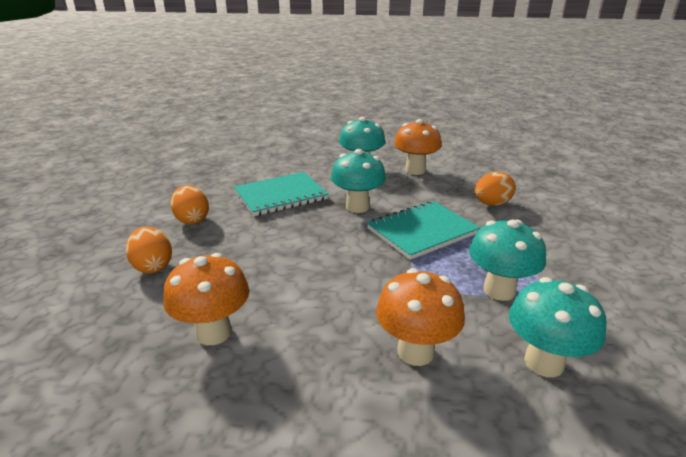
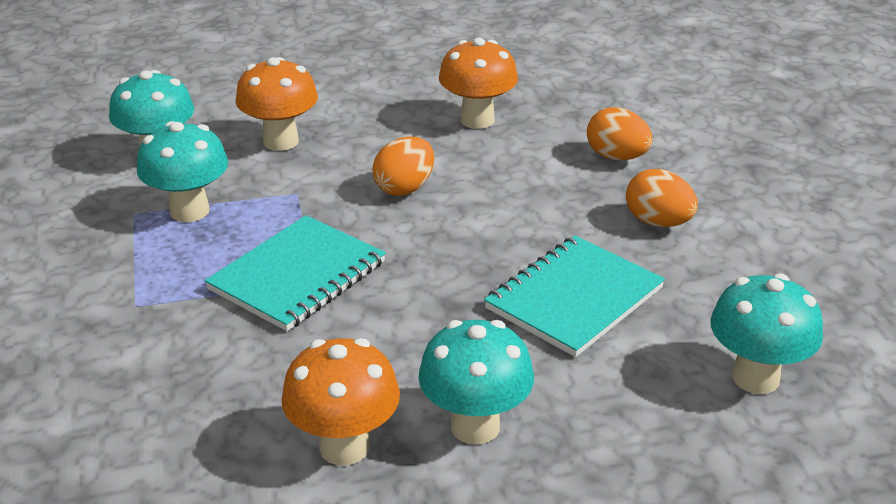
camera: 160 degrees right, 5 degrees up
turquoise mushroom [331,149,386,213] -> turquoise mushroom moved to [710,273,823,394]
orange egg [475,172,515,206] -> orange egg moved to [372,137,434,196]

